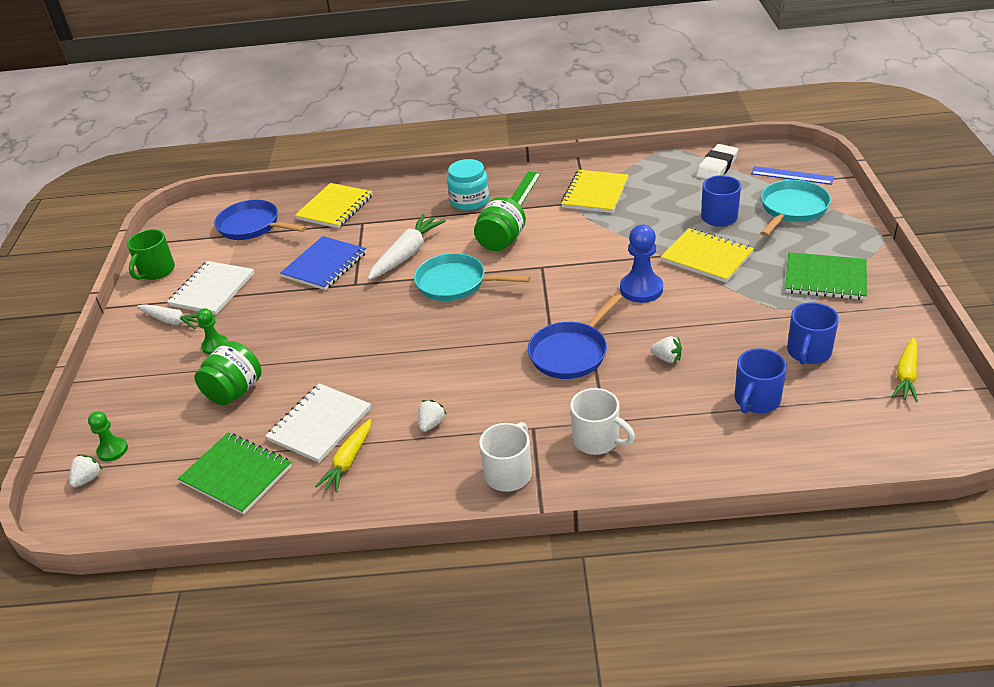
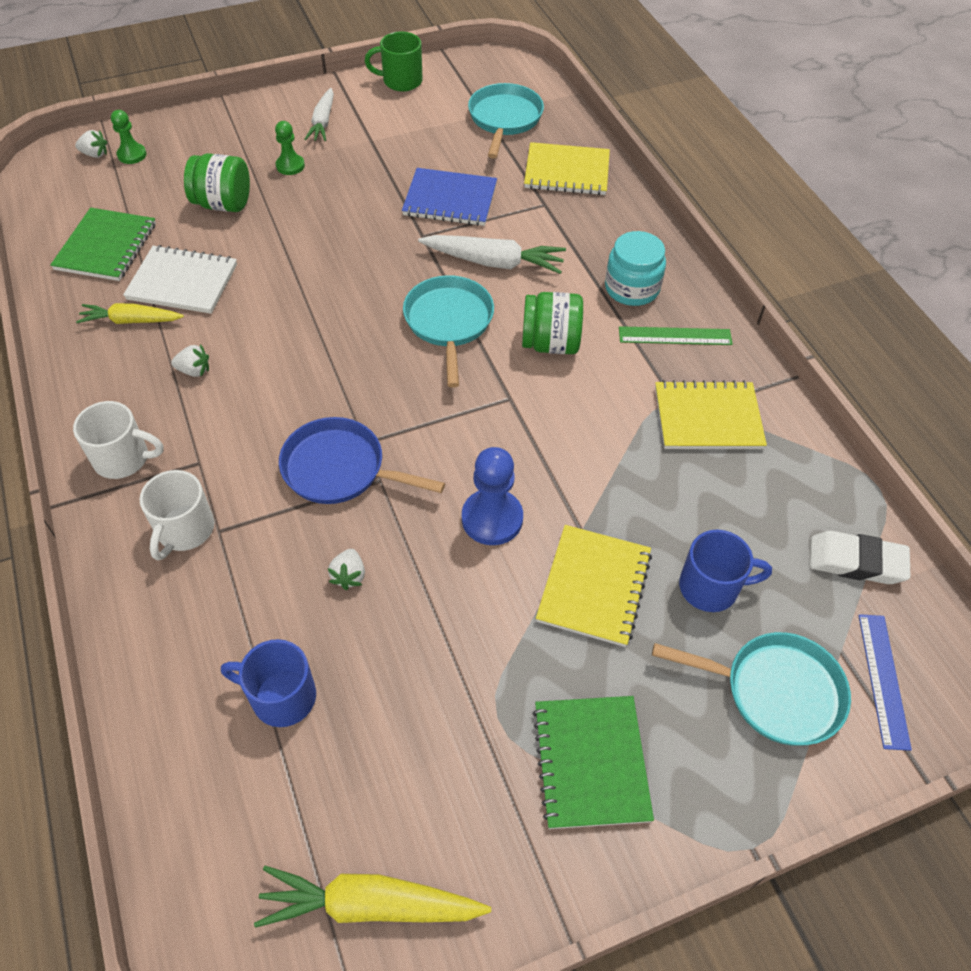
camera: 65 degrees right, 15 degrees up
white notebook [167,261,254,315] -> none
blue pan [214,200,306,240] -> turquoise pan [468,83,544,159]
blue mug [787,302,839,365] -> none
yellow carrot [892,337,918,402] -> yellow carrot [254,866,491,928], size x1.50

